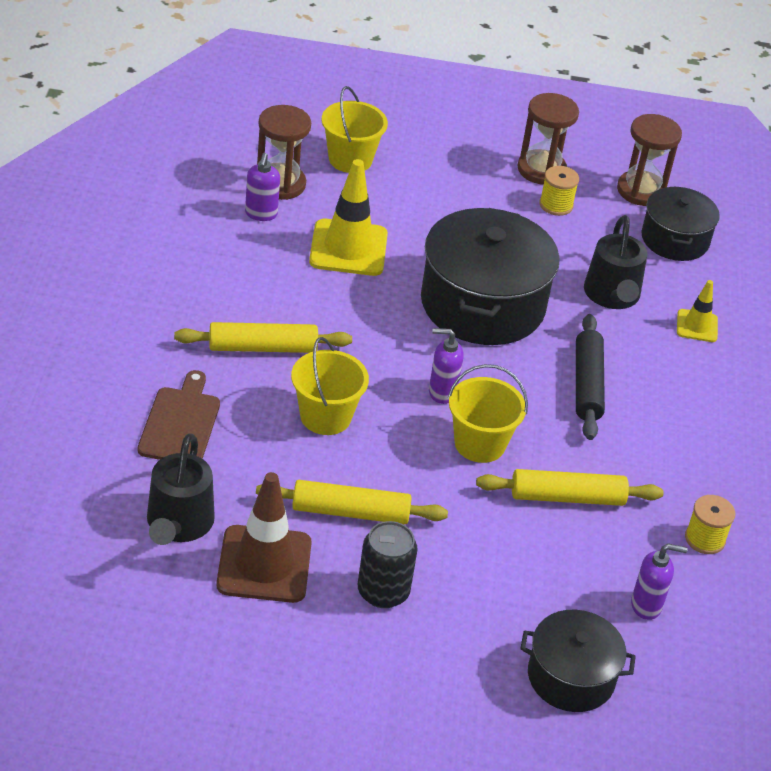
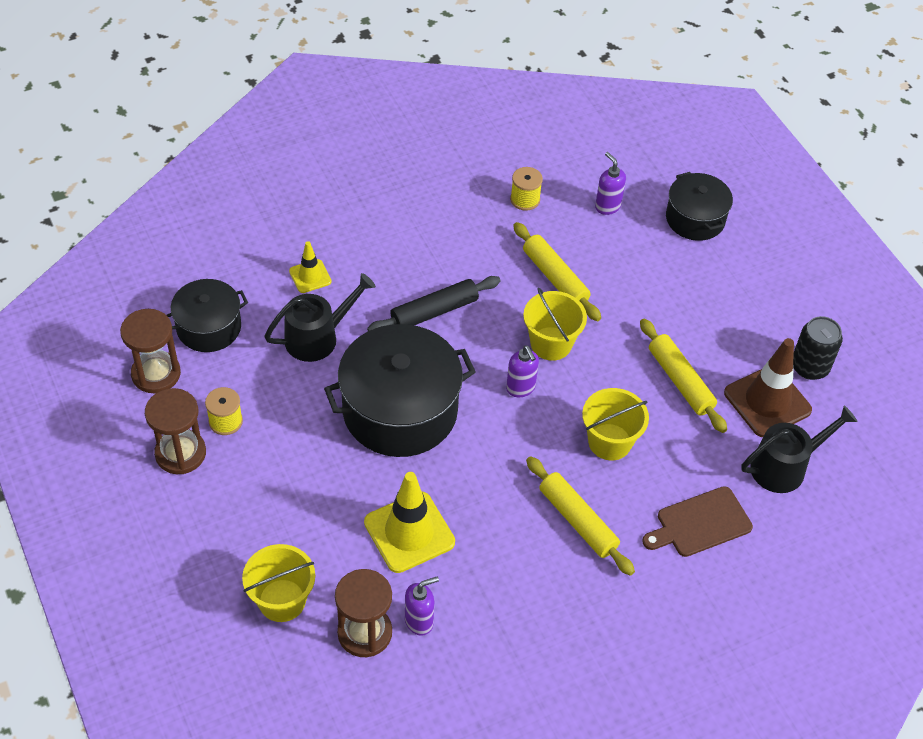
camera: 120 degrees left, 10 degrees up
black can [358,521,418,608] -> black can moved to [793,316,843,380]

